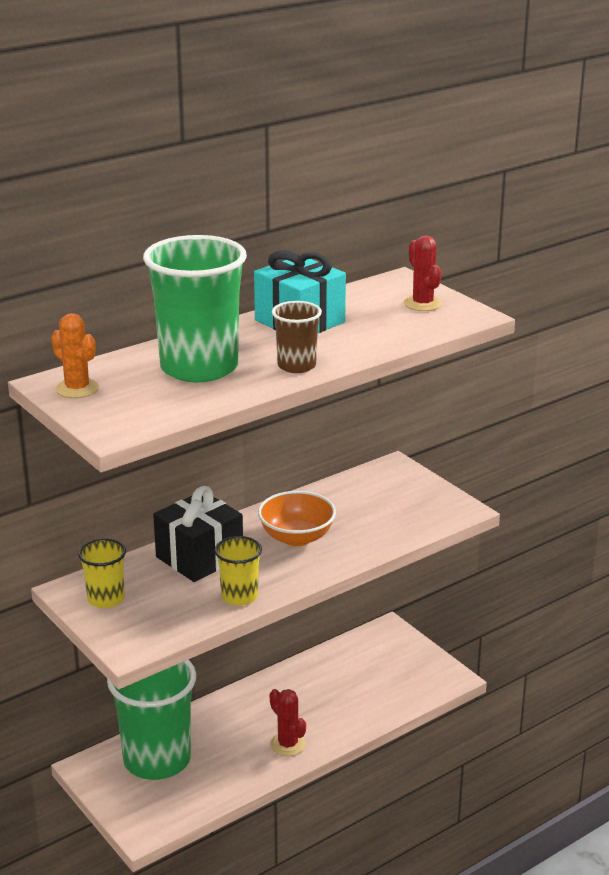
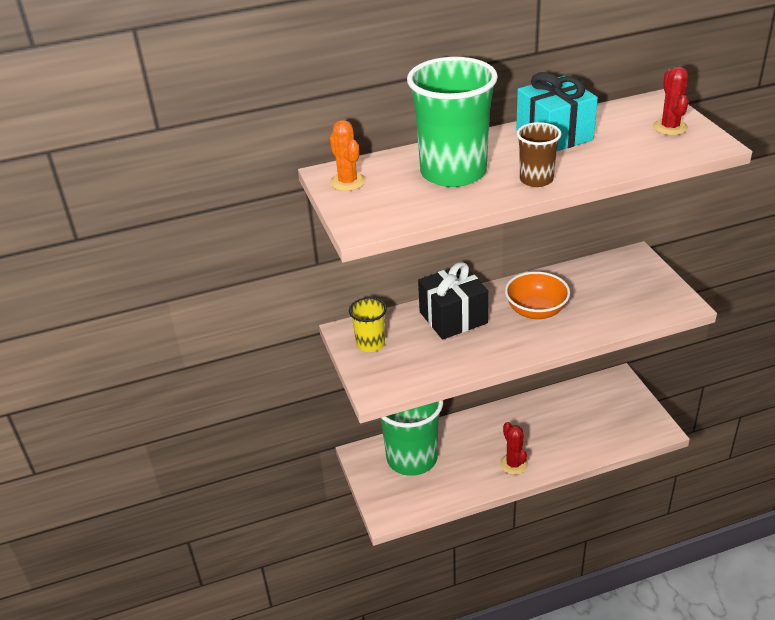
camera: 20 degrees right, 10 degrees up
yellow cup [215,536,262,606] -> none

